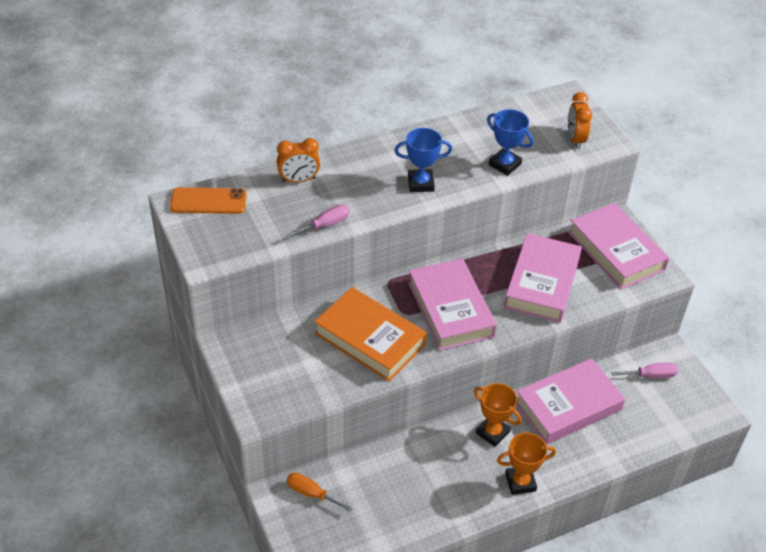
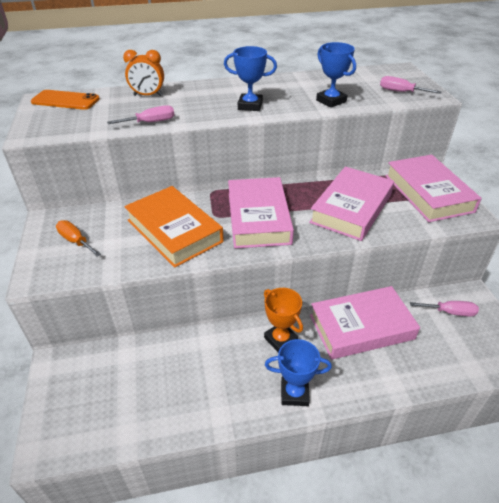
camera: 15 degrees right, 5 degrees down
orange screwdriver [287,473,353,512] -> orange screwdriver moved to [56,220,101,257]
orange trophy [497,432,556,495] -> blue trophy [265,339,332,406]
orange clock [568,92,592,149] -> pink screwdriver [380,76,441,94]

